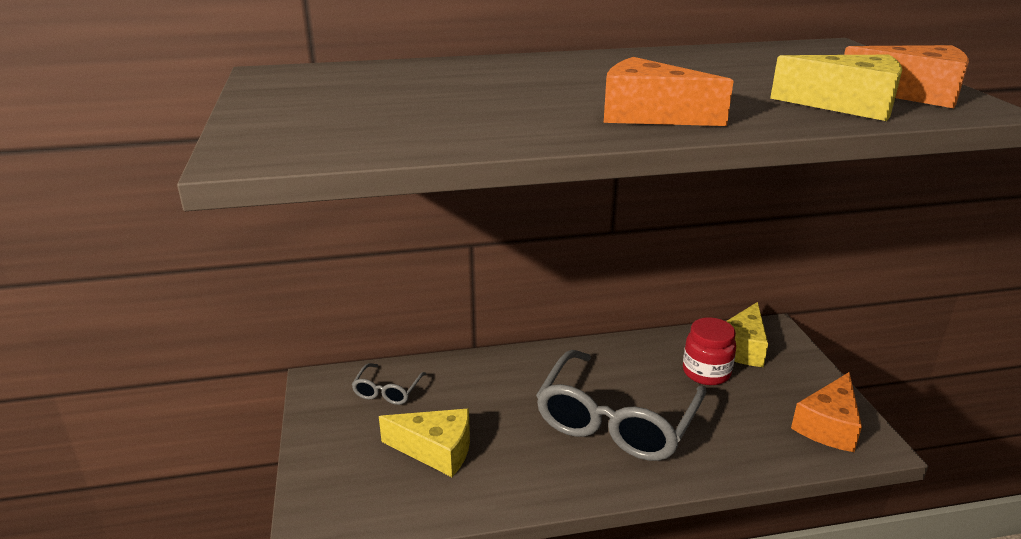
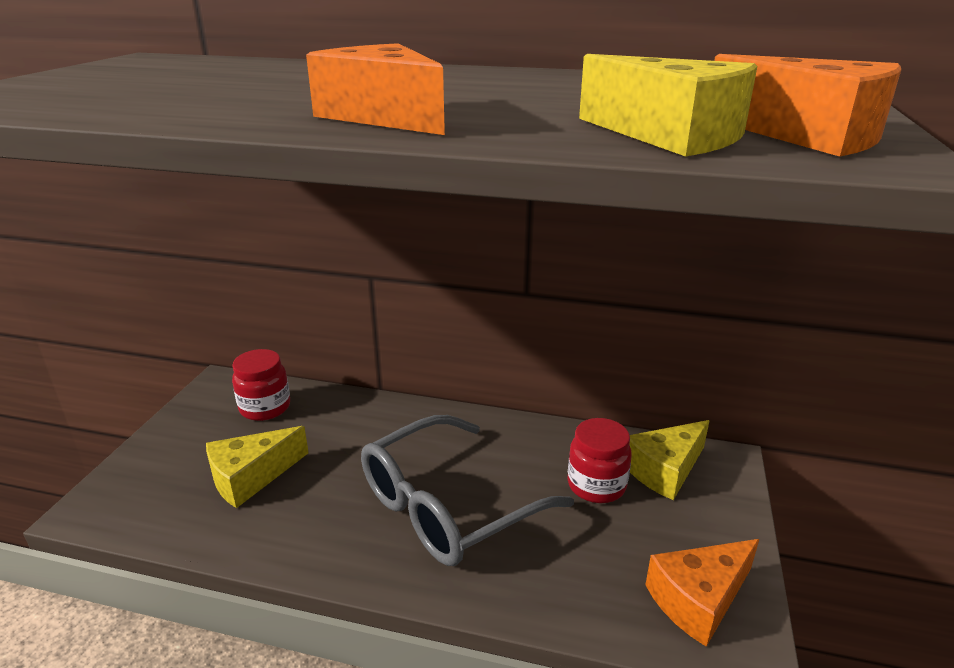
camera: 25 degrees right, 0 degrees up
grey glasses [351,363,426,405] -> red jar [232,349,290,421]
yellow cheese [379,409,470,477] -> yellow cheese turned 105 degrees clockwise [206,426,309,508]

